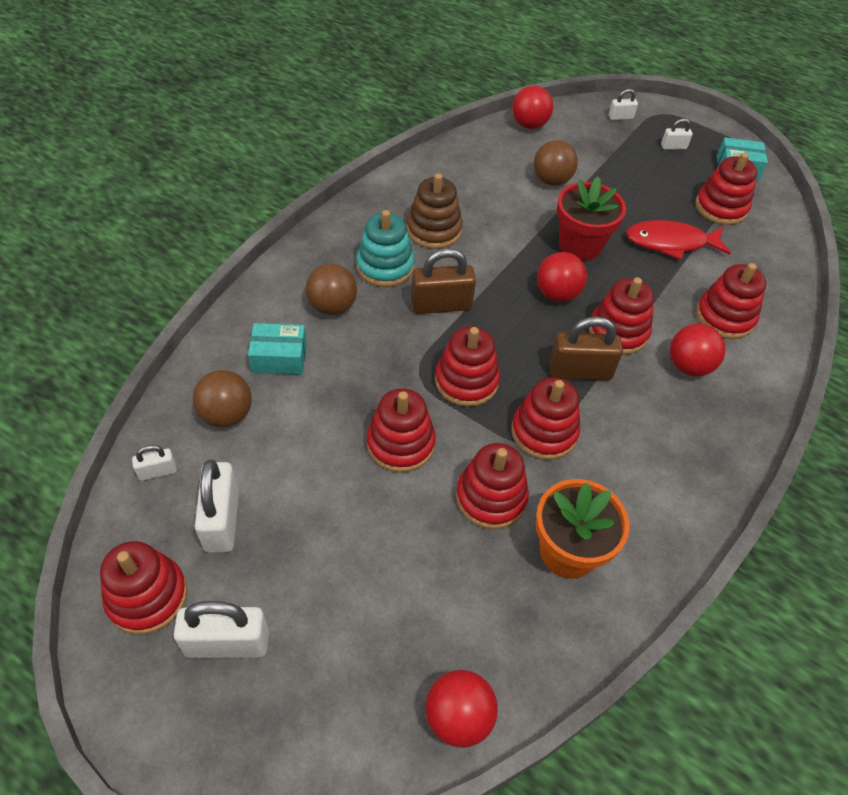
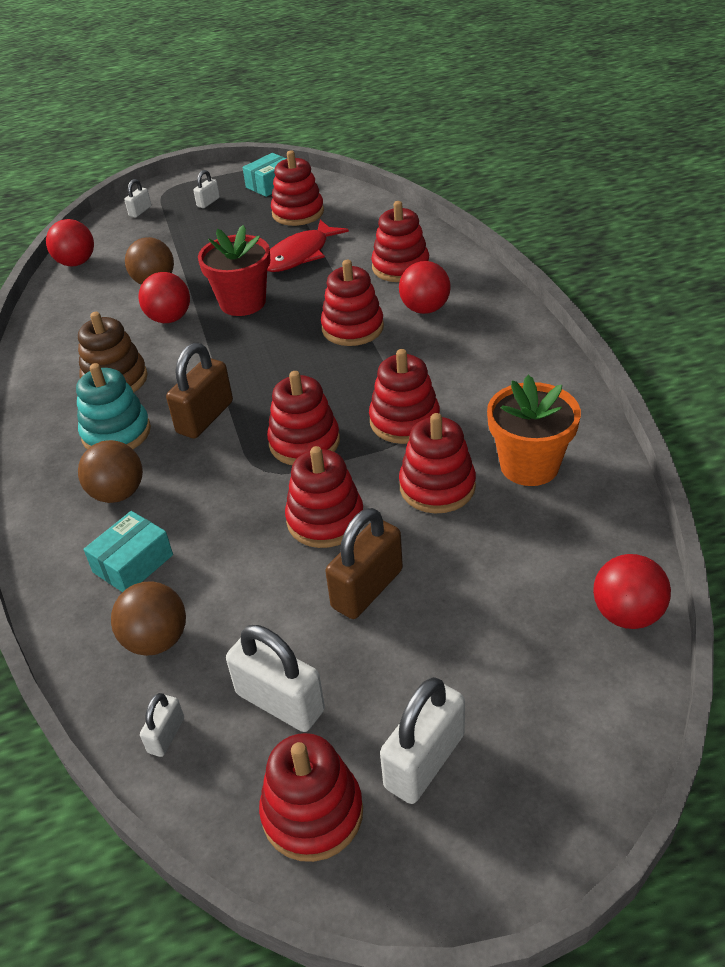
camera: 45 degrees left, 10 degrees down
red ball [537,252,587,302] -> red ball moved to [138,272,190,323]
brown padlock [549,316,623,380] -> brown padlock moved to [326,508,403,619]

